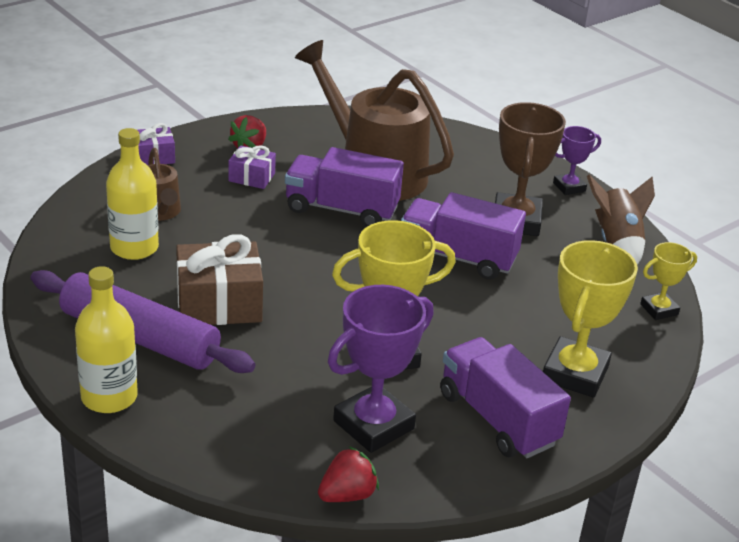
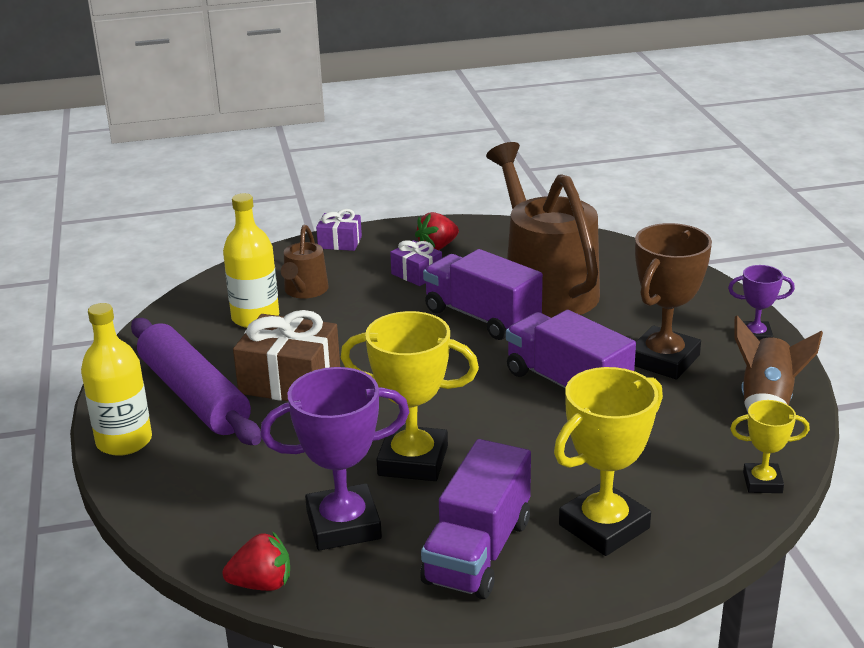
camera: 30 degrees right, 5 degrees down
purple truck [440,337,571,458] -> purple truck turned 150 degrees counterclockwise [420,439,531,599]

